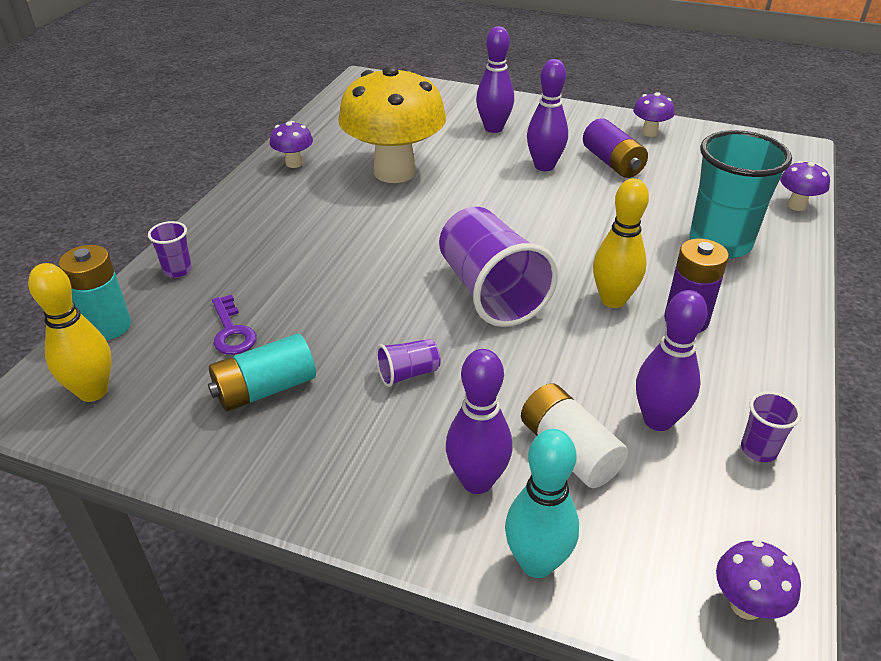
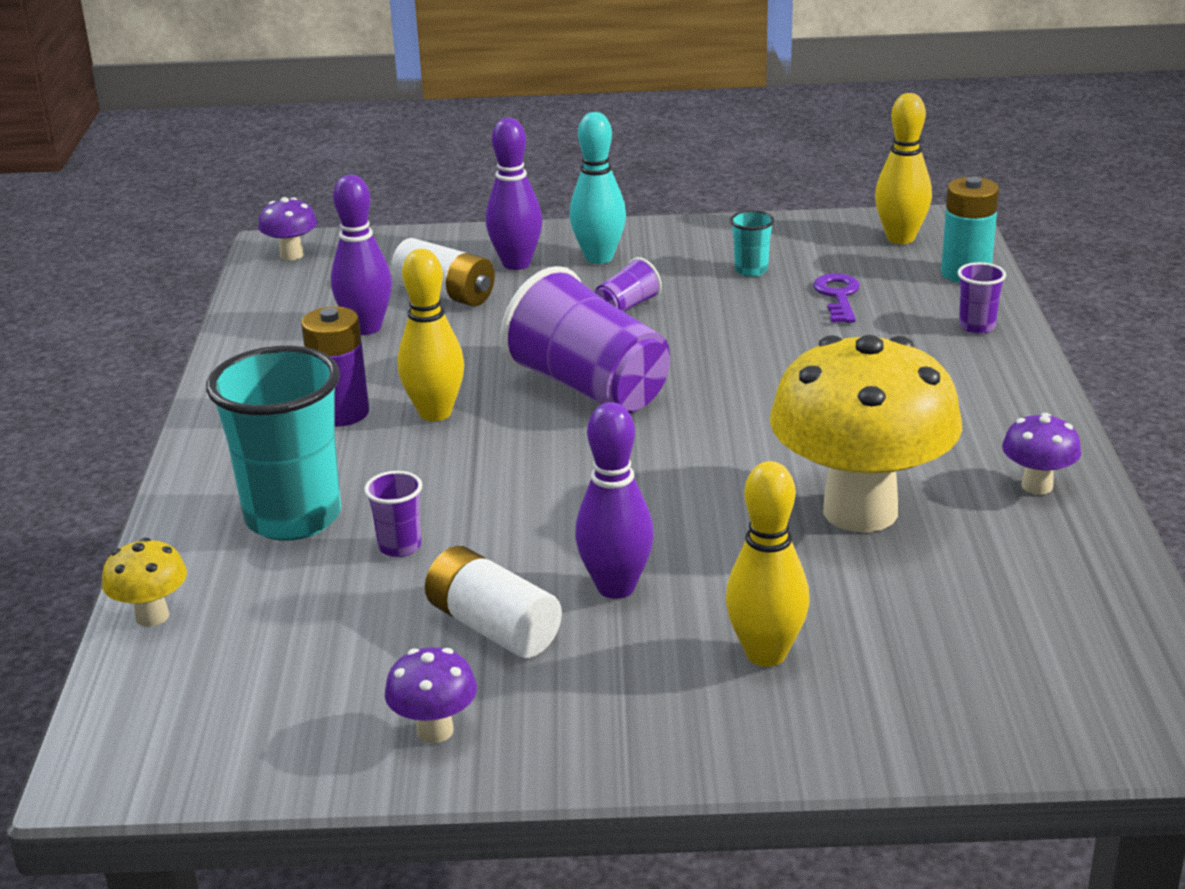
camera: 160 degrees right, 10 degrees down
turquoise battery [208,334,316,411] -> turquoise cup [730,210,774,277]
purple key [212,295,257,355] -> purple key turned 45 degrees clockwise [813,273,860,323]
purple bowling pin [476,26,514,133] -> yellow bowling pin [726,461,810,667]
turquoise bowling pin [505,429,579,578] -> turquoise bowling pin moved to [570,112,626,264]
purple battery [583,118,648,178] -> white battery [425,546,562,658]
purple cup [741,391,801,462] -> purple cup moved to [364,471,422,557]
purple mushroom [780,161,830,211] -> yellow mushroom [102,538,187,627]

